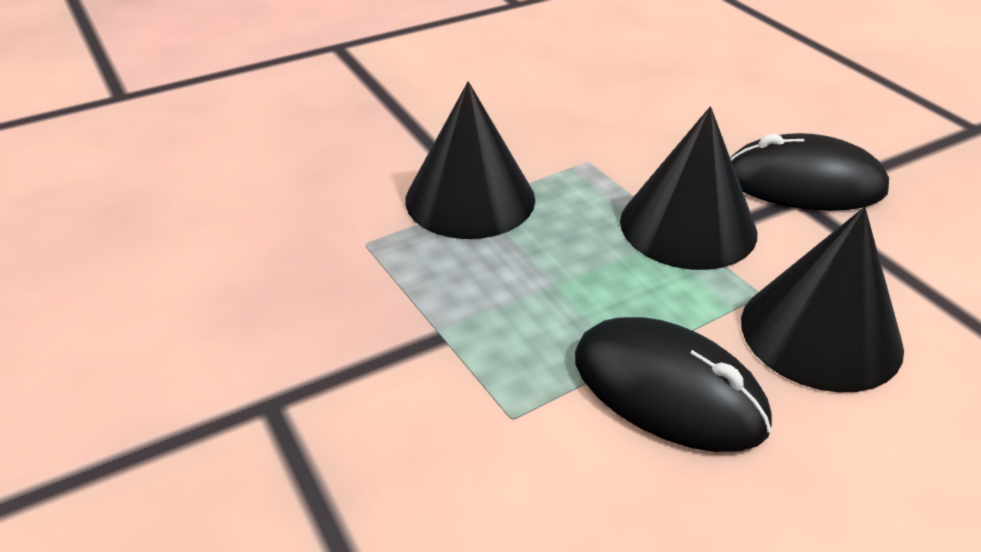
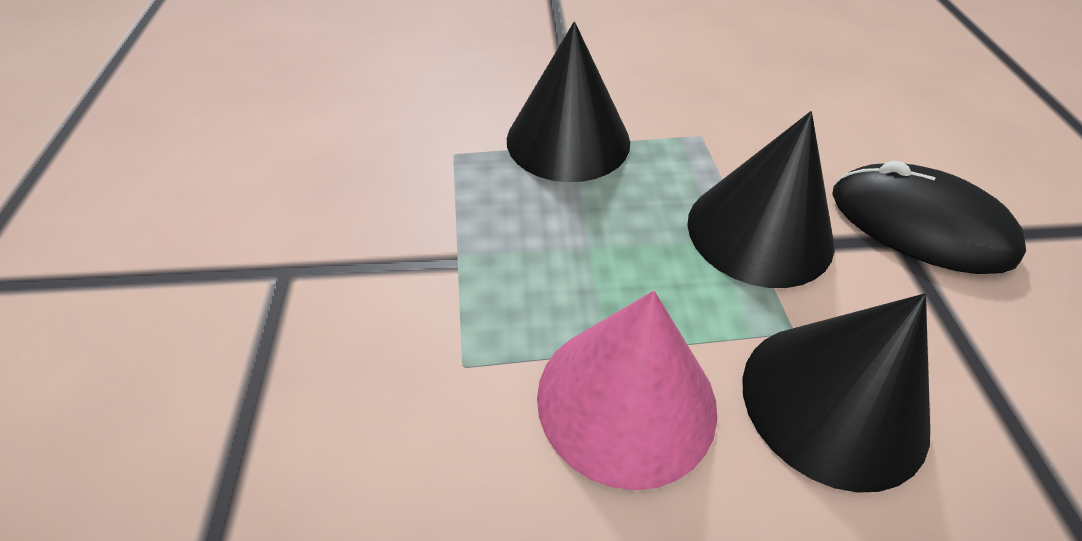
camera: 25 degrees right, 10 degrees up
black mouse [575,317,772,452] -> pink cone [537,291,717,490]

